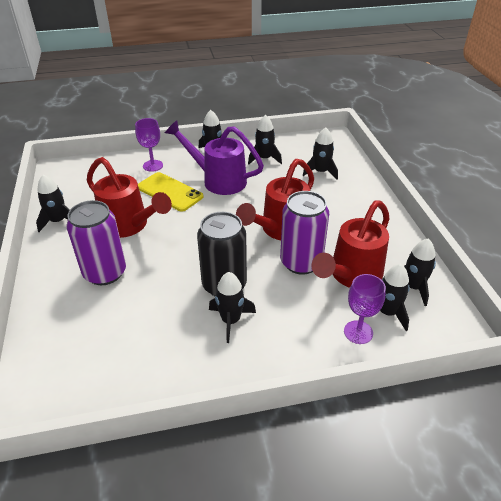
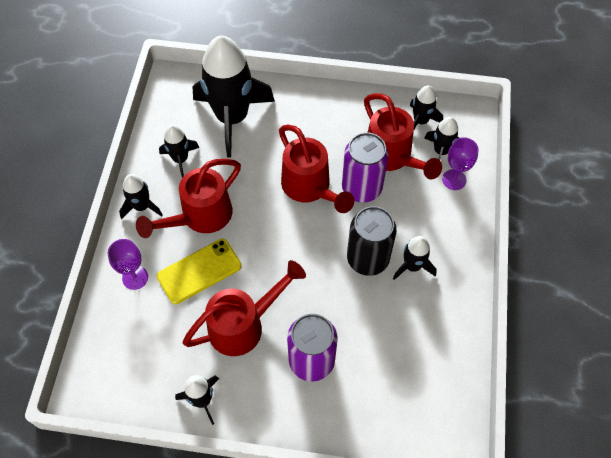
camera: 70 degrees left, 20 degrees up
purple watering can [165,120,264,195] -> red watering can [136,159,241,238]
black rocket [303,128,338,180] -> black rocket [192,36,275,158], size x2.12

